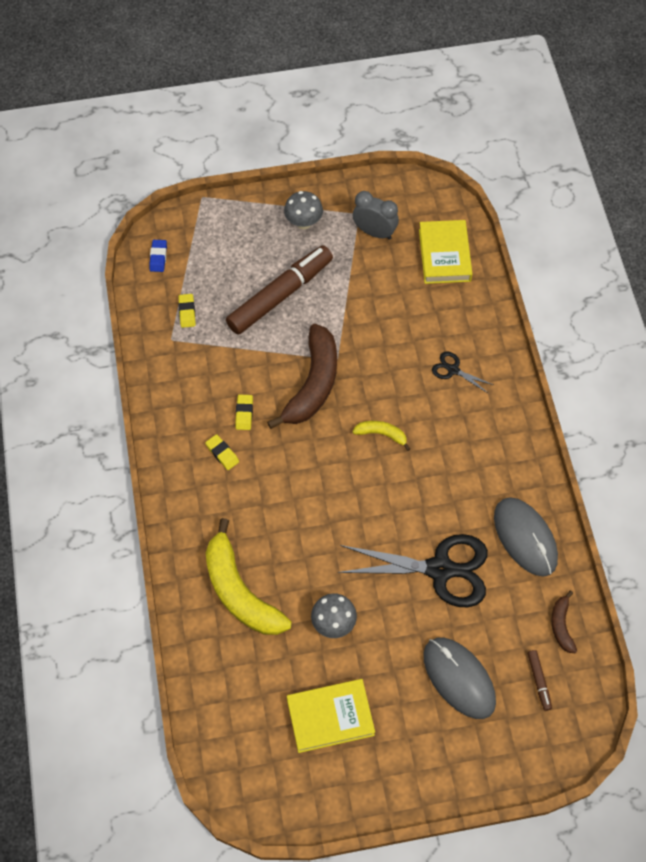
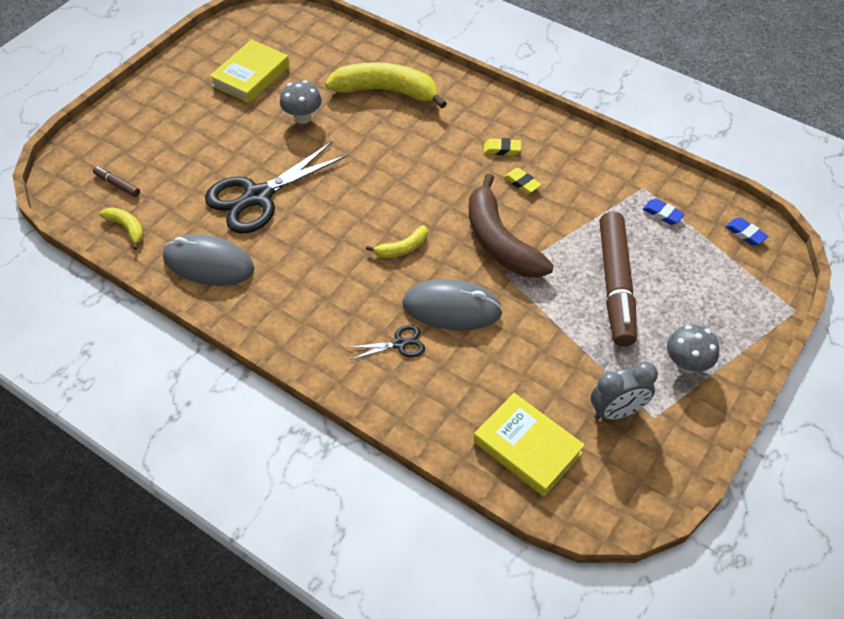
camera: 135 degrees right, 10 degrees down
yellow eraser [178,294,196,328] -> blue eraser [642,199,685,225]
grey mouse [423,638,496,719] -> grey mouse moved to [403,279,503,331]
brown banana [551,591,577,653] -> yellow banana [99,207,144,250]

